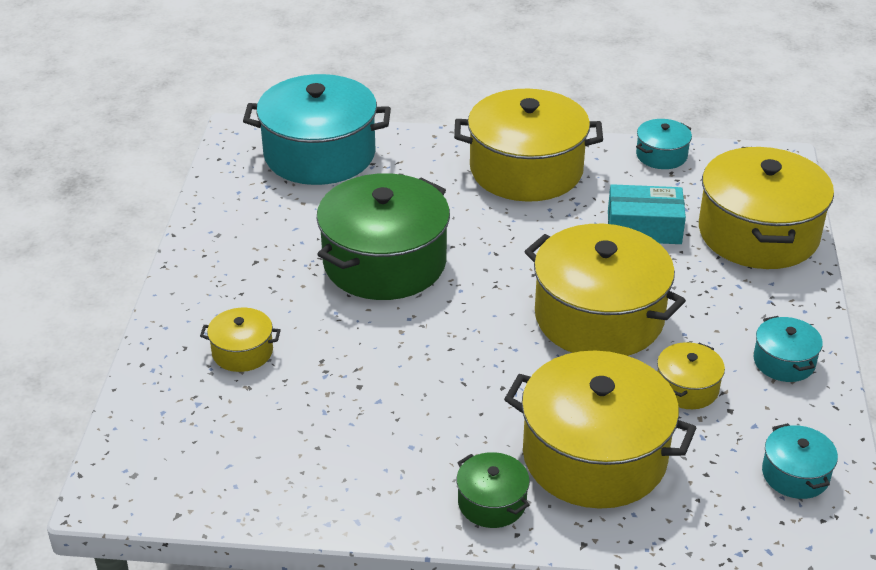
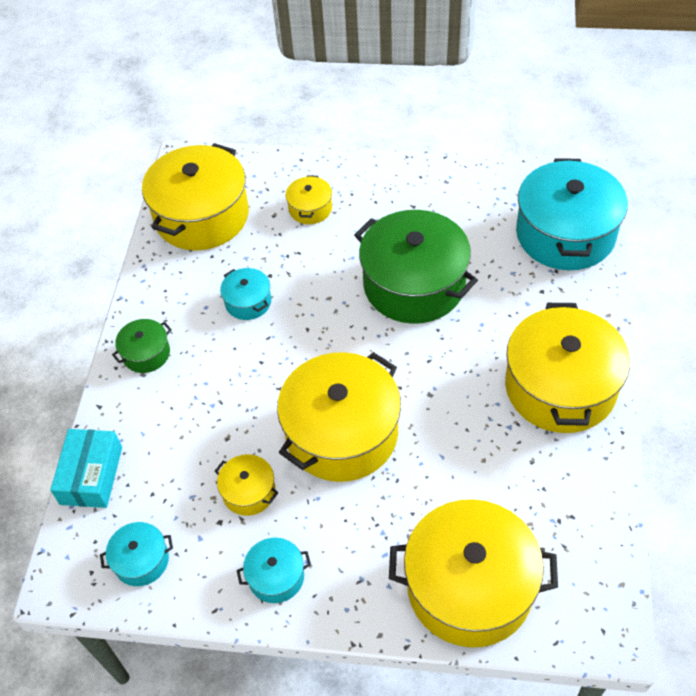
camera: 95 degrees right, 15 degrees up
yellow pot [504,351,696,509] -> yellow pot moved to [142,143,249,250]
turquoise box [608,184,686,244] -> turquoise box moved to [50,429,122,508]
turquoise pot [636,119,692,169] -> turquoise pot moved to [220,268,271,320]

